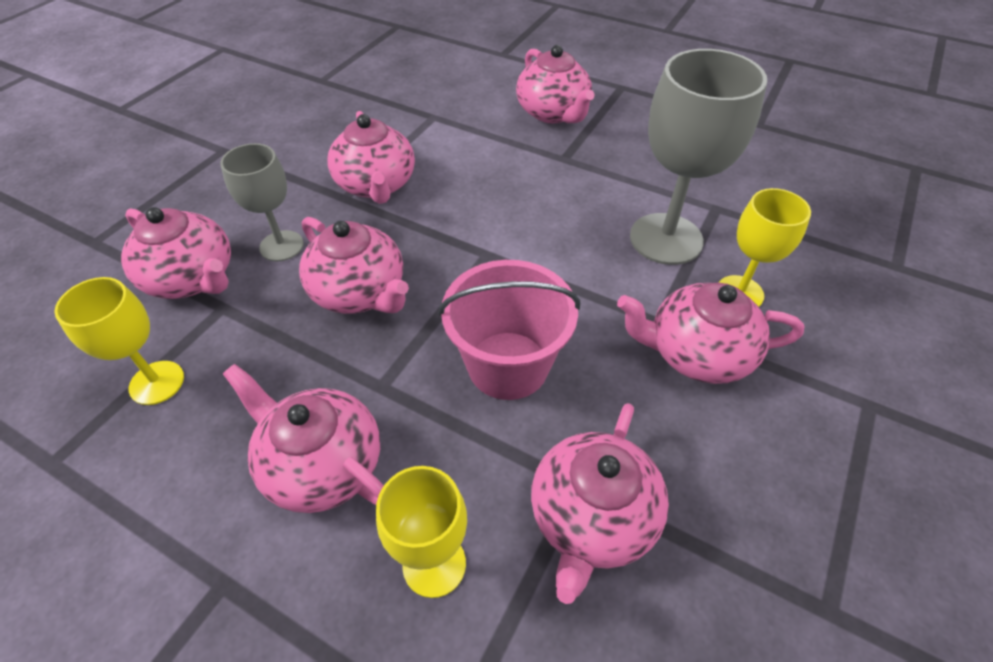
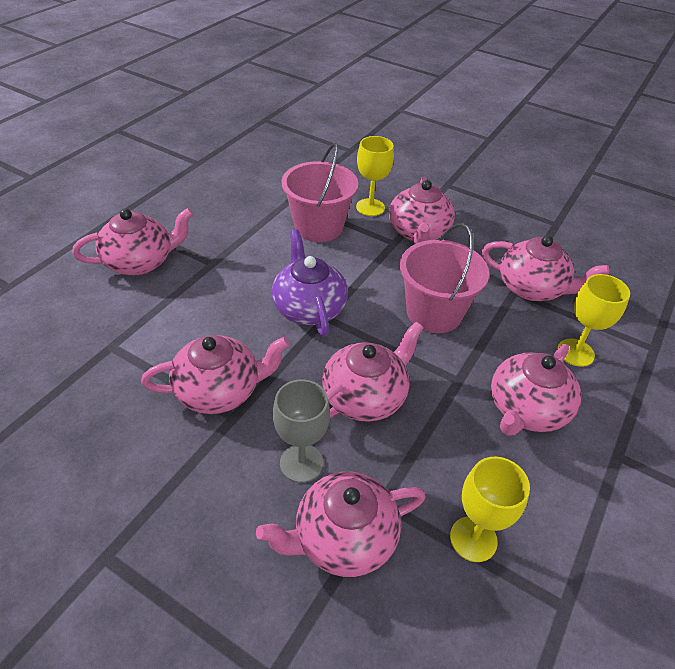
camera: 90 degrees left, 5 degrees down
pink teapot [121,207,231,299] -> pink teapot turned 150 degrees counterclockwise [256,472,426,577]
grey goblet [630,49,767,265] -> pink bucket [282,143,358,242]
none -> purple teapot [272,229,348,336]

